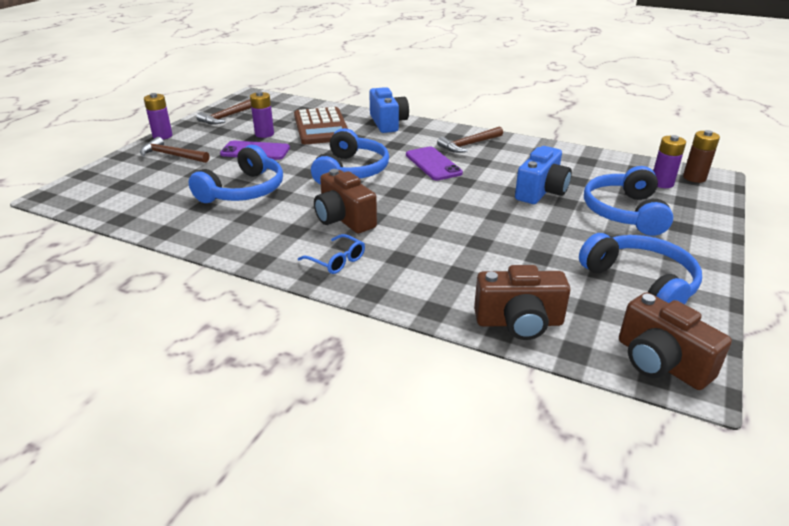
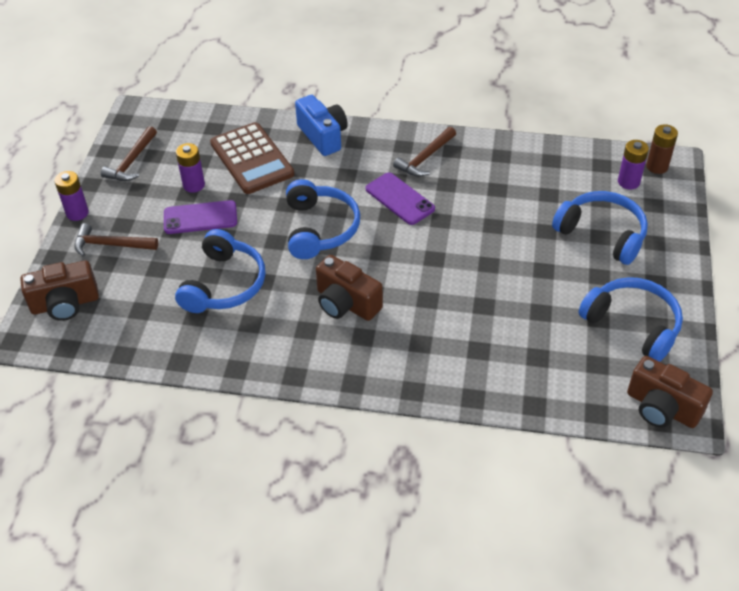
camera: 15 degrees left, 15 degrees up
blue glasses [298,234,365,274] -> none
brown camera [474,265,570,340] -> brown camera moved to [20,261,99,321]
blue camera [515,146,572,204] -> none
blue headphones [584,166,673,236] -> blue headphones turned 135 degrees clockwise [552,191,648,265]

